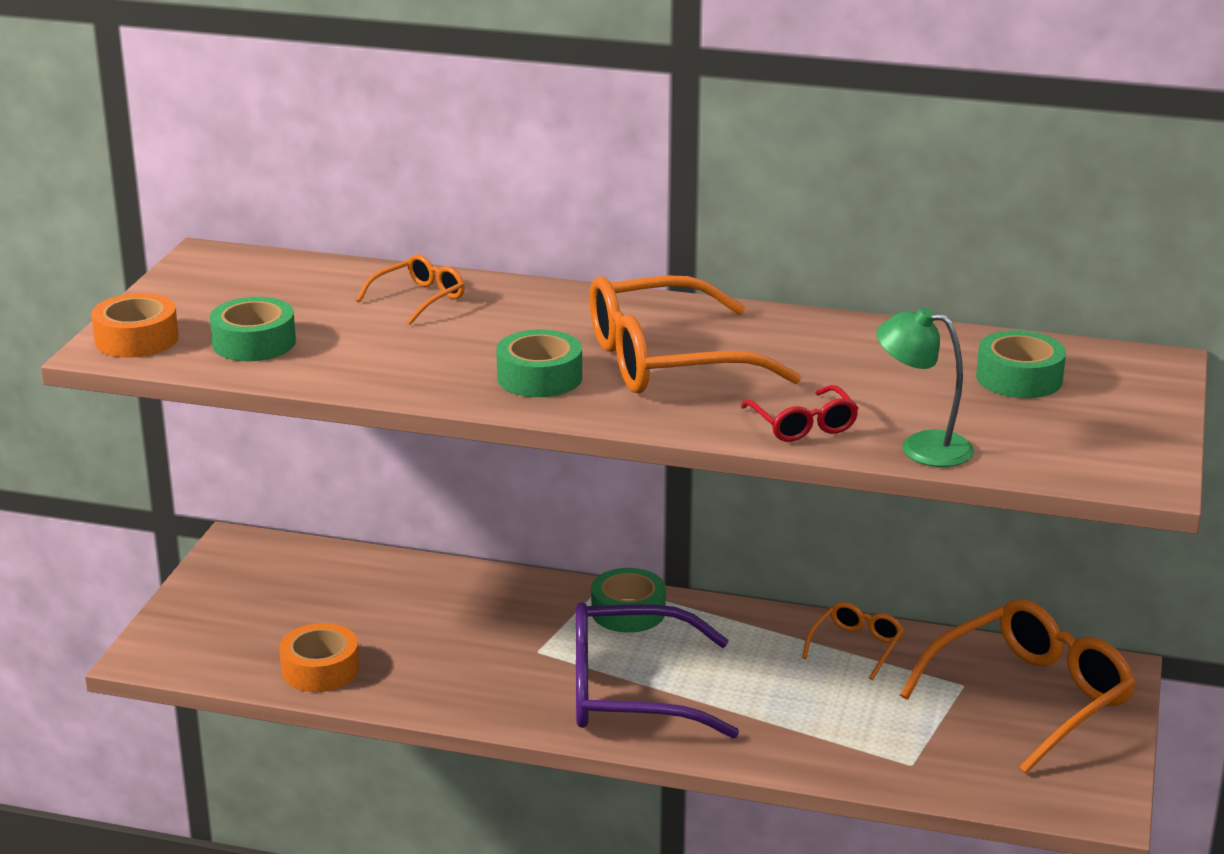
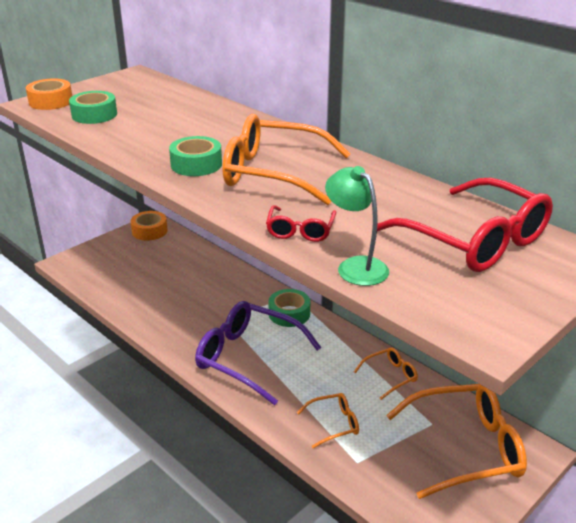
camera: 30 degrees right, 5 degrees up
orange tape [279,623,359,692] -> orange tape moved to [131,211,168,241]
orange glasses [356,254,465,325] -> orange glasses moved to [297,393,359,448]
green tape [976,330,1066,398] -> red glasses [377,178,553,272]

